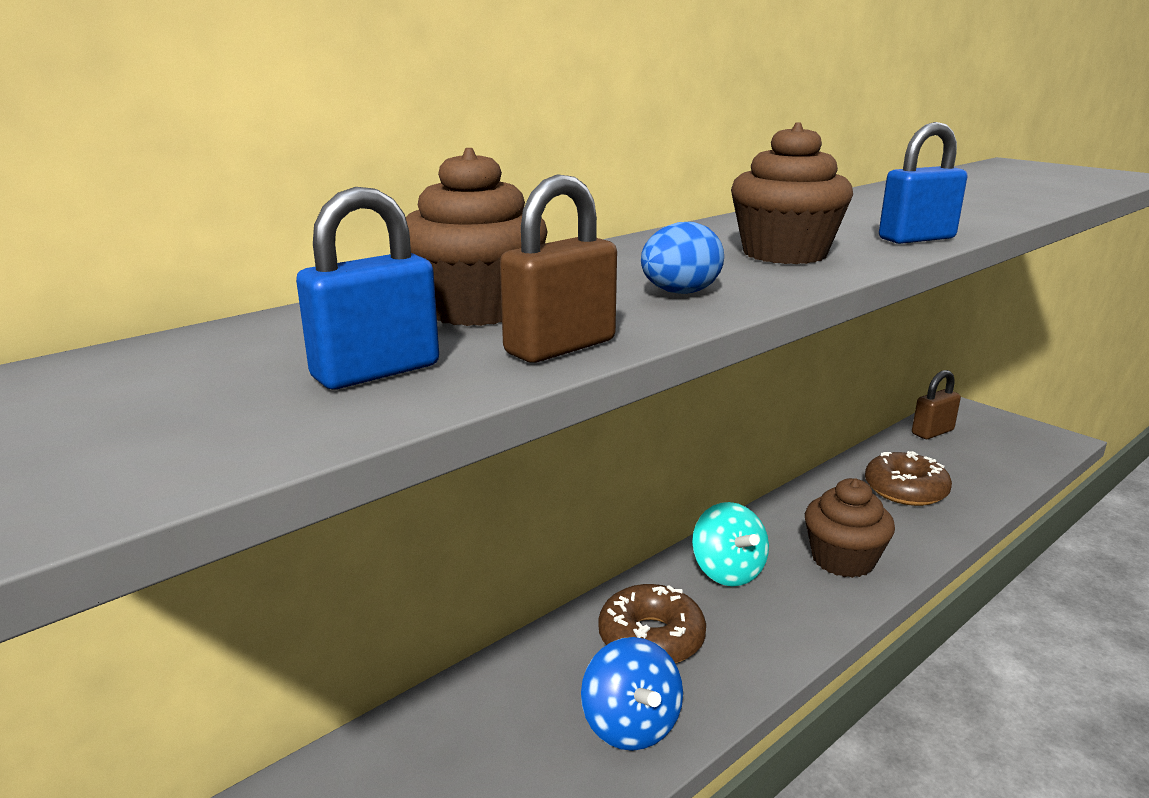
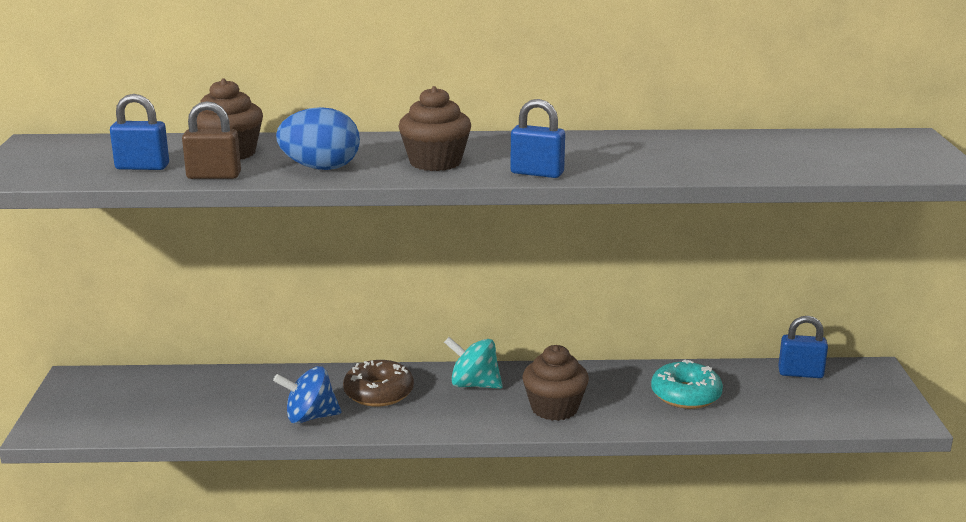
camera: 40 degrees right, 0 degrees up
blue spinning top [581,637,683,751] -> blue spinning top turned 60 degrees clockwise [273,366,341,424]
blue egg [641,222,724,294] -> blue egg [276,107,360,170], size x1.62
turquoise spinning top [692,502,769,586] -> turquoise spinning top turned 90 degrees clockwise [444,337,503,389]
brown donut [865,451,952,506] -> turquoise donut [651,360,723,409]
brown padlock [912,370,961,439] -> blue padlock [778,316,828,378]

